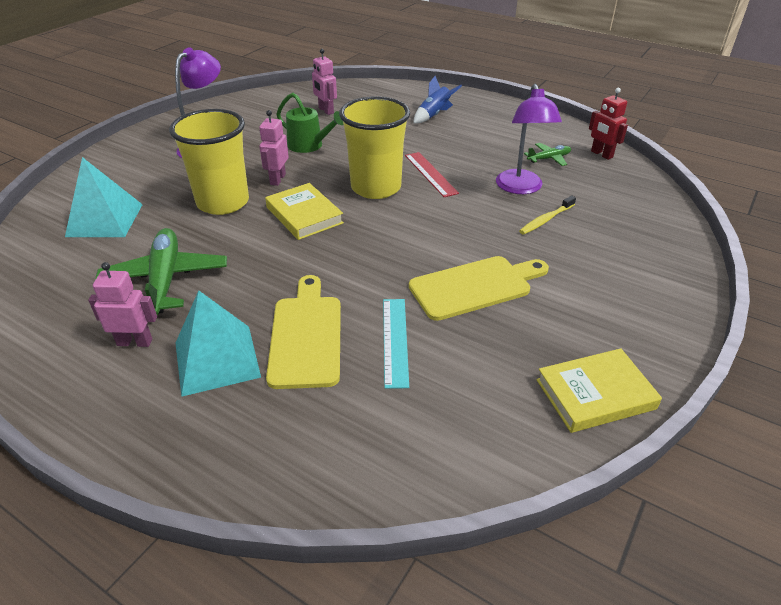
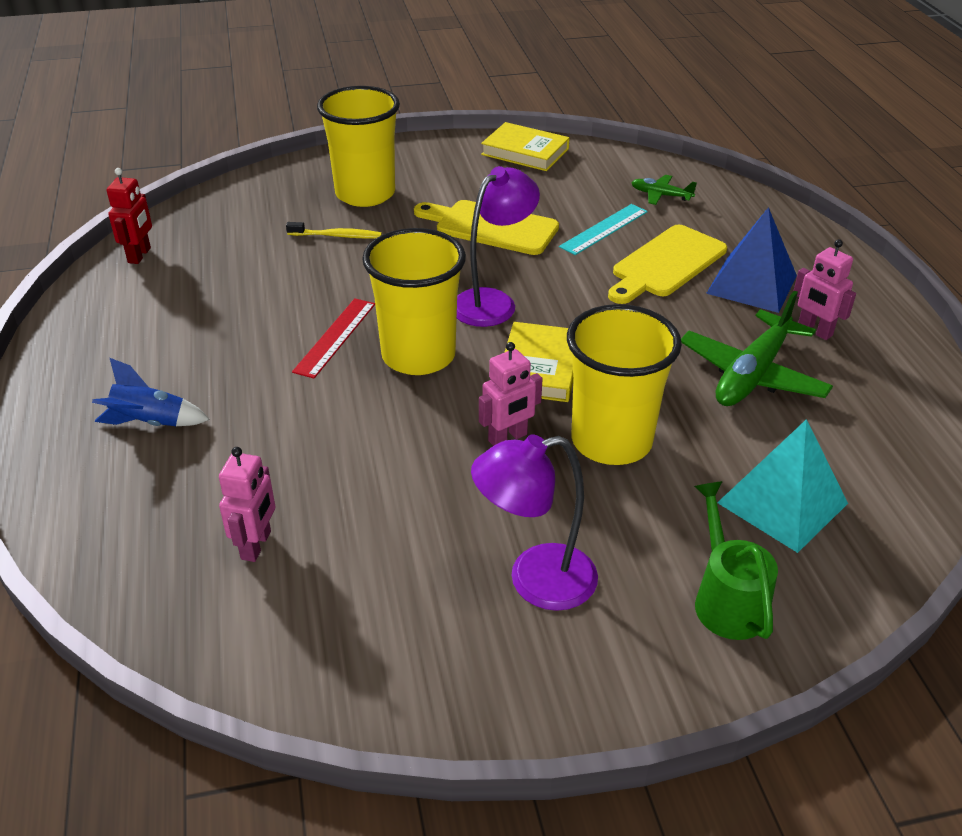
camera: 135 degrees left, 0 degrees up
turquoise pyramid [176,290,261,397] -> blue pyramid [706,207,797,313]
green watering can [276,93,344,153] -> green watering can moved to [694,481,778,640]
purple lamp [496,84,562,194] -> purple lamp moved to [457,166,540,327]
green plane [524,143,571,166] -> green plane moved to [631,175,697,205]
none -> yellow cup [317,86,400,207]

